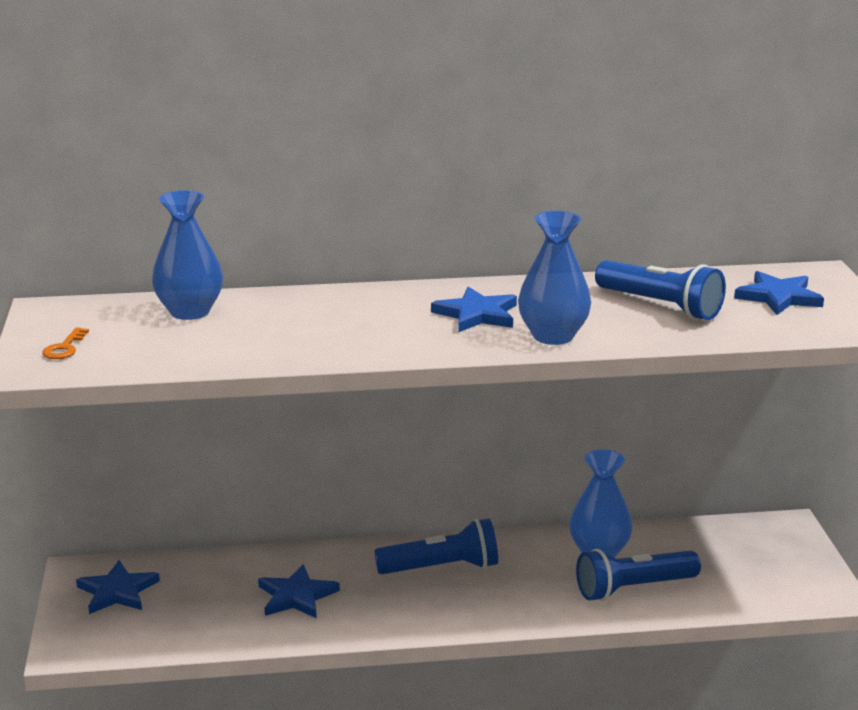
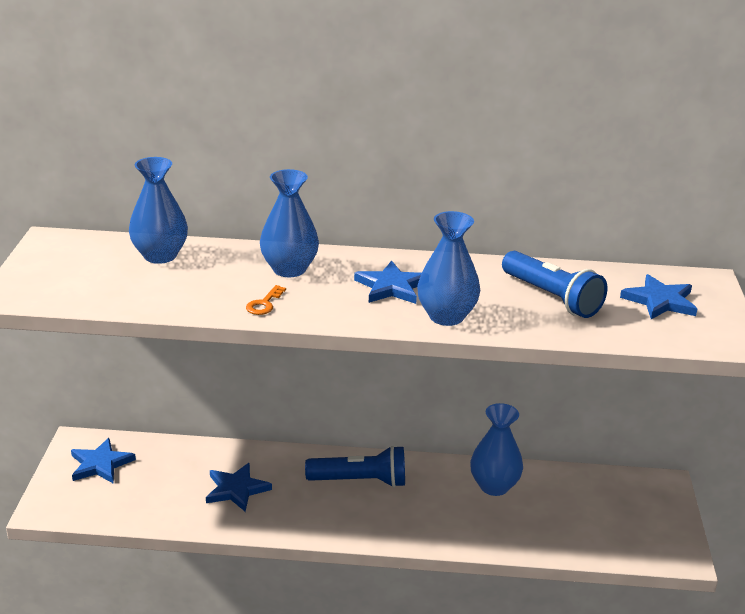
camera: 10 degrees right, 5 degrees up
orange key [42,327,89,359] -> orange key moved to [246,285,286,315]
blue flashlight [576,549,701,601] -> none
none -> blue vase [260,169,319,277]

